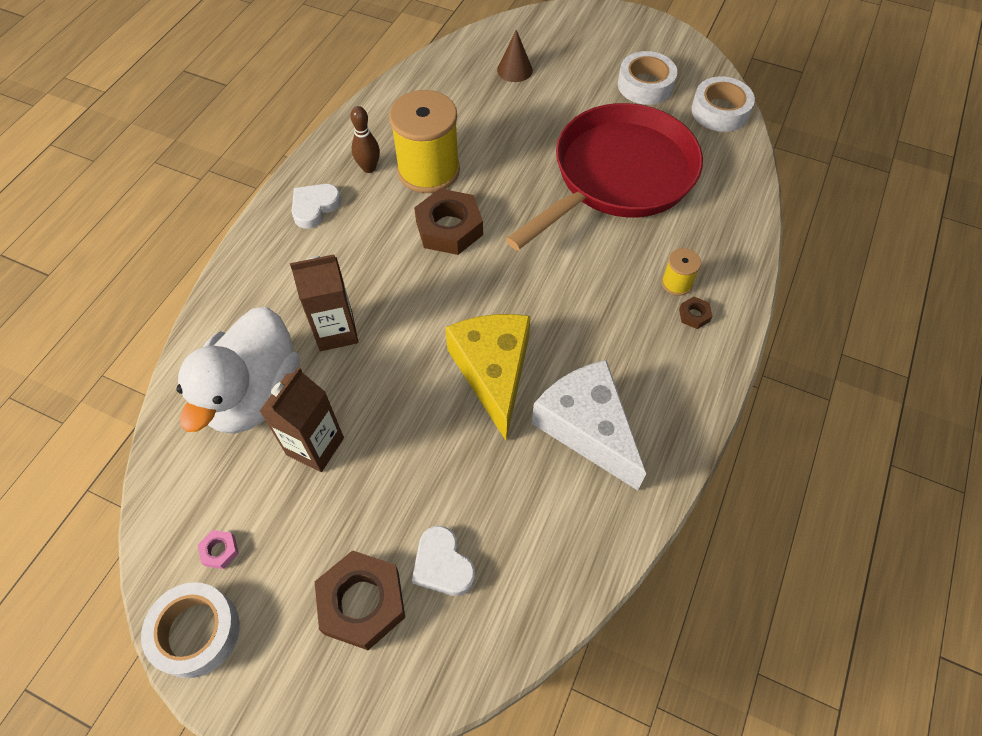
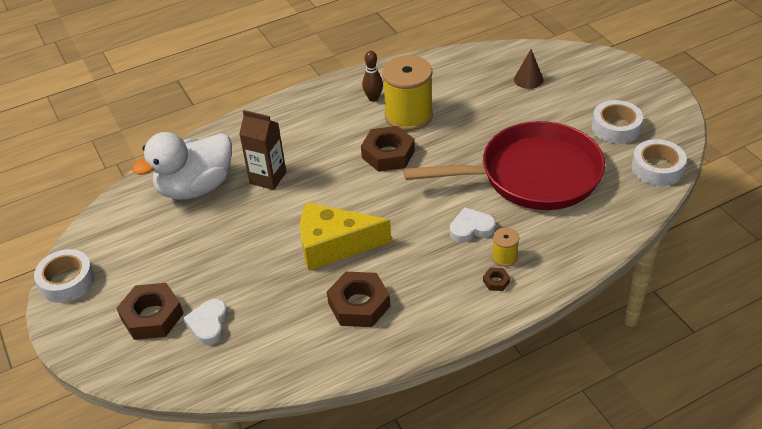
camera: 40 degrees right, 15 degrees down
pink nut [198,530,239,569] -> none
brown carton [260,367,344,472] -> none
white heart [292,184,341,229] -> white heart moved to [450,207,496,243]
yellow cheese [445,314,531,440] -> yellow cheese turned 120 degrees counterclockwise [300,202,391,271]
white cheese [532,360,646,490] -> brown nut [327,272,390,327]

